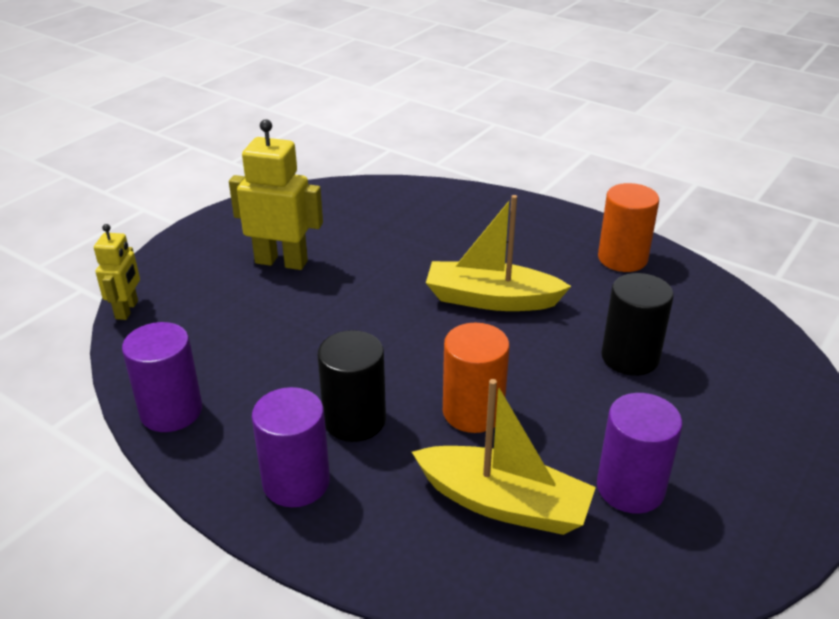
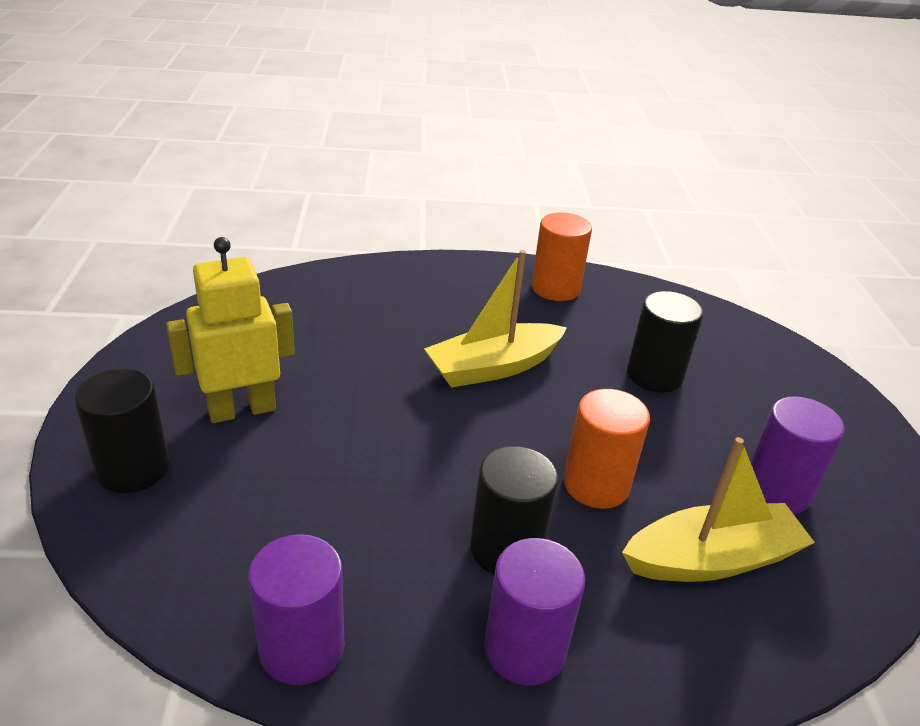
camera: 40 degrees left, 0 degrees up
yellow robot [94,224,140,320] -> none
none -> black cylinder [74,369,169,493]

